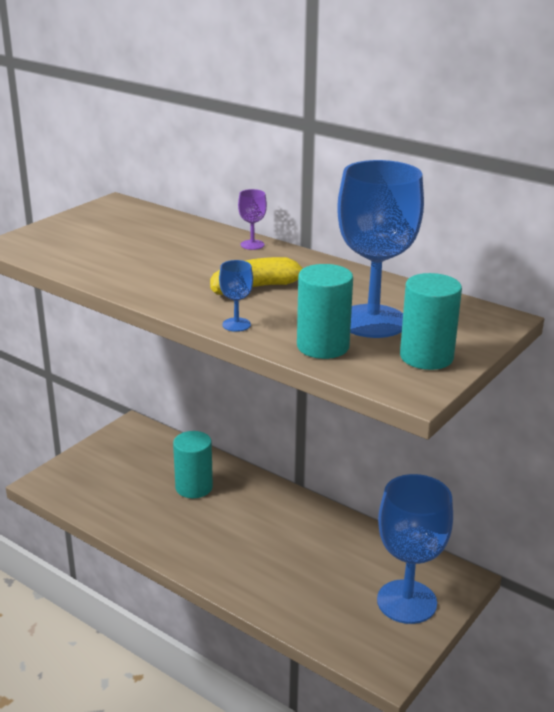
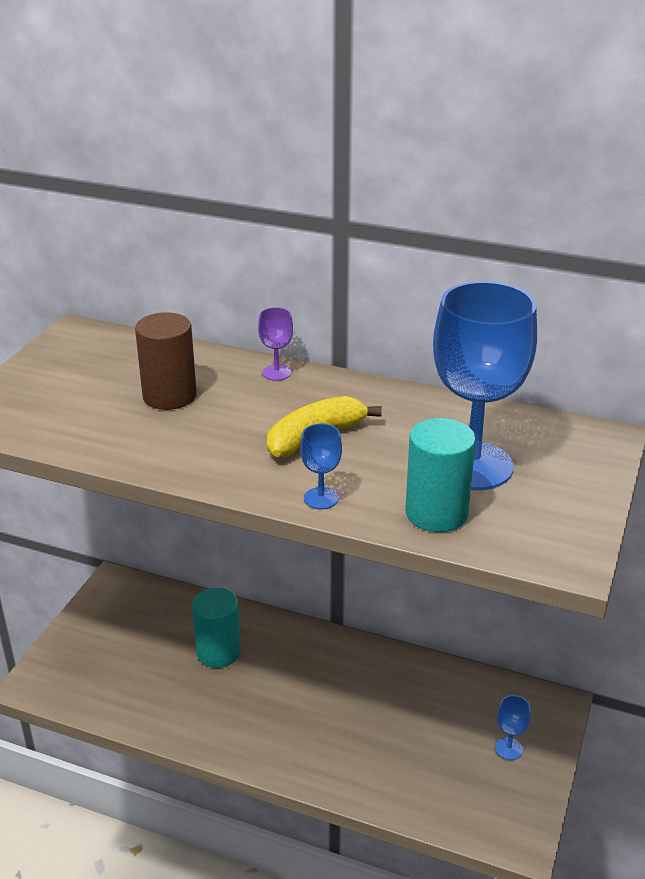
camera: 15 degrees left, 5 degrees up
blue goblet [377,474,453,624] -> blue goblet [495,695,531,760], size x0.41
turquoise cylinder [400,273,462,370] -> none
none -> brown cylinder [135,312,197,410]

